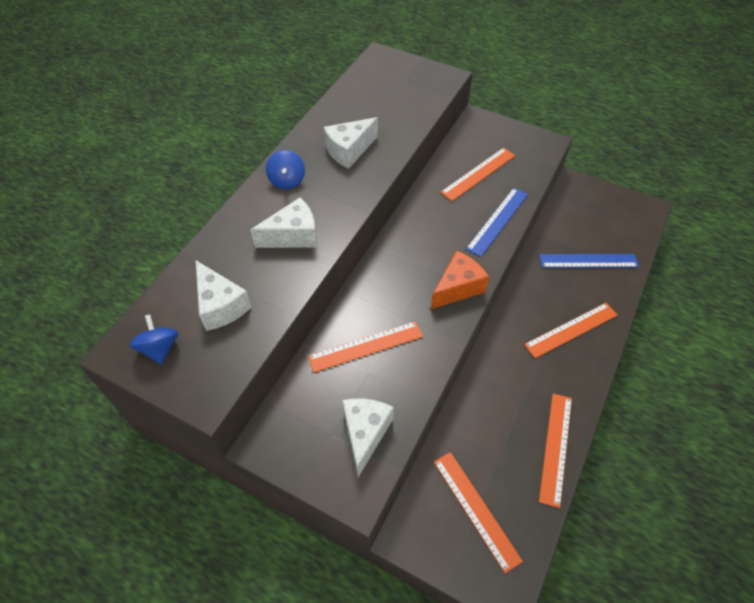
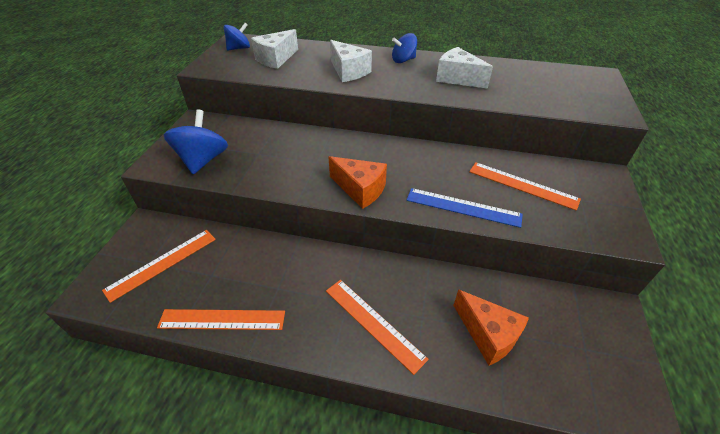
camera: 75 degrees right, 10 degrees down
orange ruler [308,321,423,373] -> none
white cheese [342,398,394,477] -> blue spinning top [164,109,228,174]
blue ruler [540,254,639,268] -> orange cheese [453,289,529,366]

